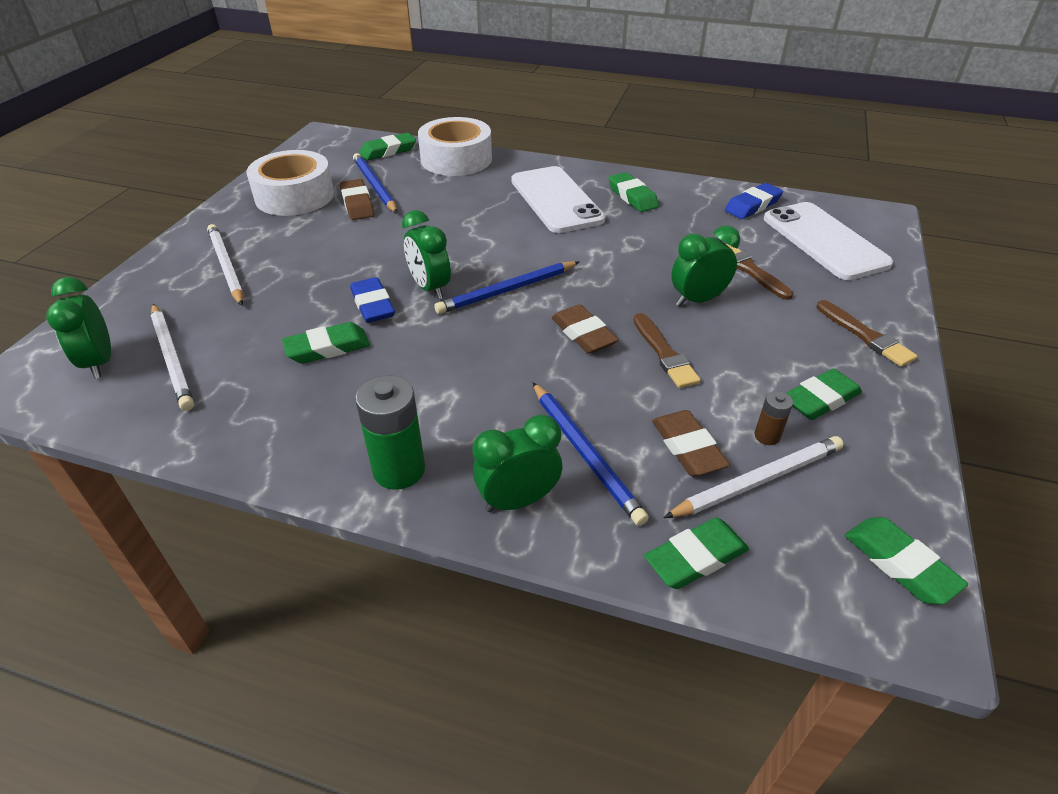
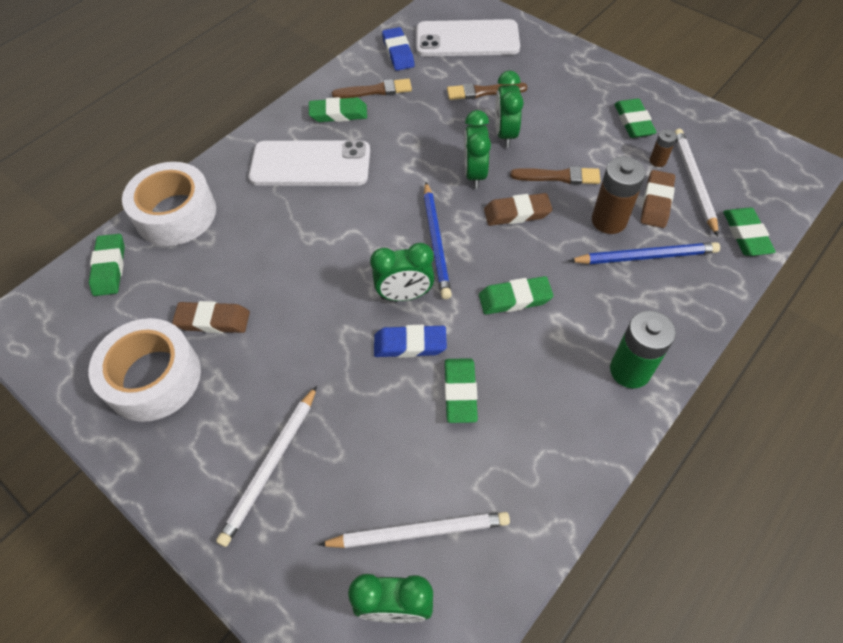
camera: 65 degrees left, 15 degrees up
white pencil [207,224,244,306] -> white pencil turned 60 degrees counterclockwise [216,386,317,547]
blue pencil [353,153,397,213] -> none
green clock [472,415,562,512] -> green clock moved to [464,110,491,189]
brown eraser [652,410,730,476] -> brown eraser turned 75 degrees counterclockwise [641,170,675,228]
brown brush [816,300,917,367] -> brown brush moved to [332,79,412,99]
green eraser [845,517,968,605] -> green eraser moved to [479,276,553,315]
none -> brown battery [592,157,646,234]

